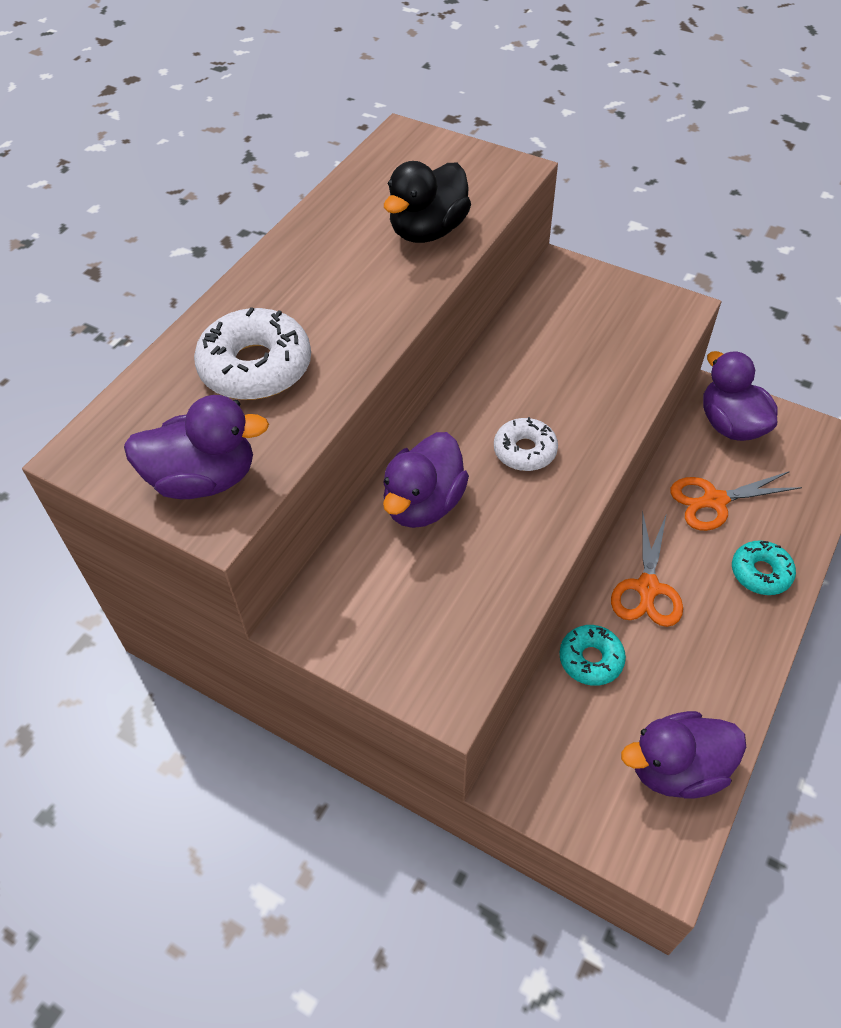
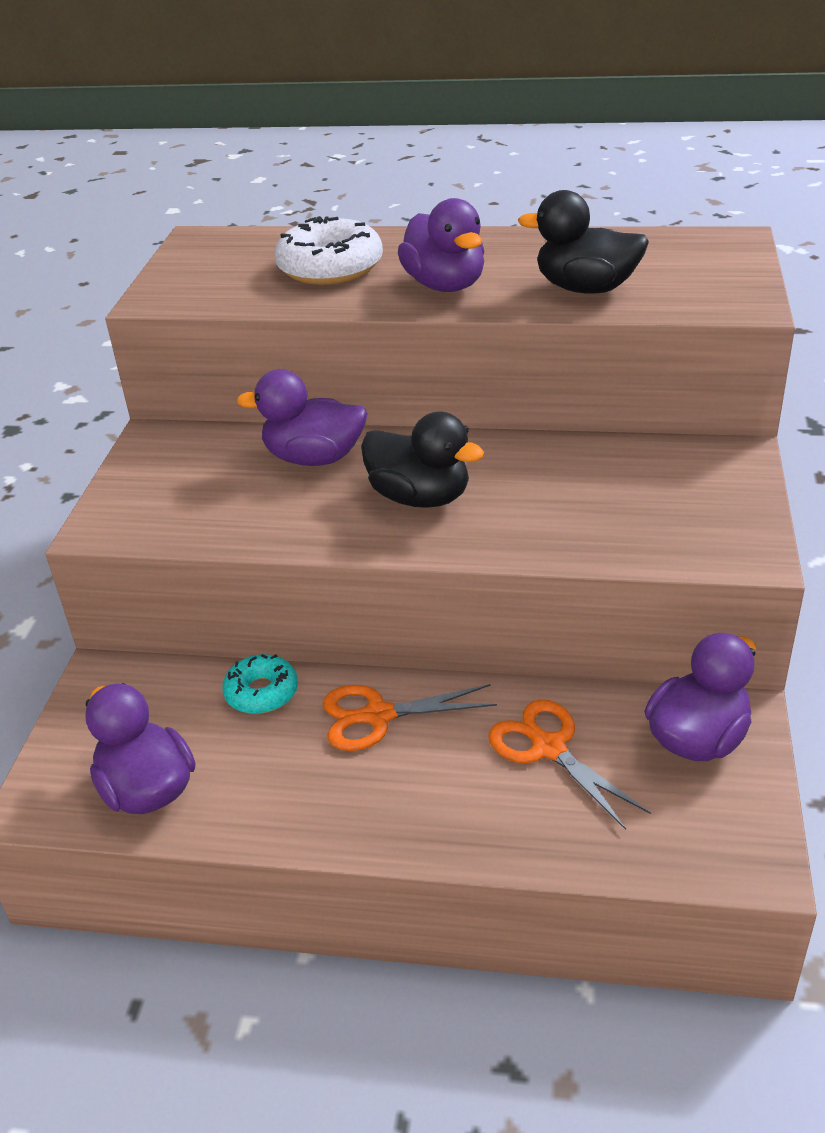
camera: 70 degrees right, 15 degrees down
purple duck [124,395,269,499] -> purple duck moved to [398,198,484,292]
white donut [494,417,558,471] -> black duck [361,412,484,508]
turquoise donut [732,540,796,595] -> none

